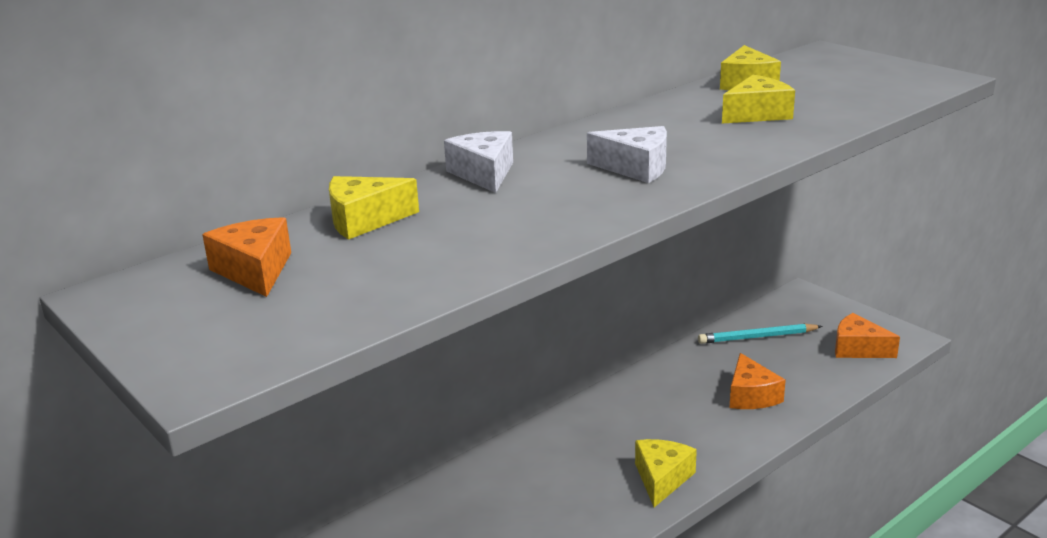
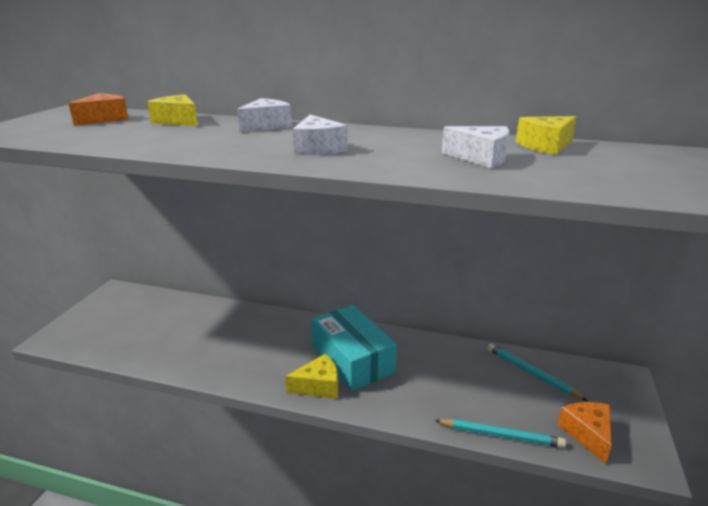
camera: 55 degrees right, 0 degrees up
yellow cheese [722,75,795,124] -> white cheese [442,126,509,168]
orange cheese [729,353,786,409] -> none
none -> turquoise box [311,305,397,391]
none -> turquoise pencil [434,419,566,448]

